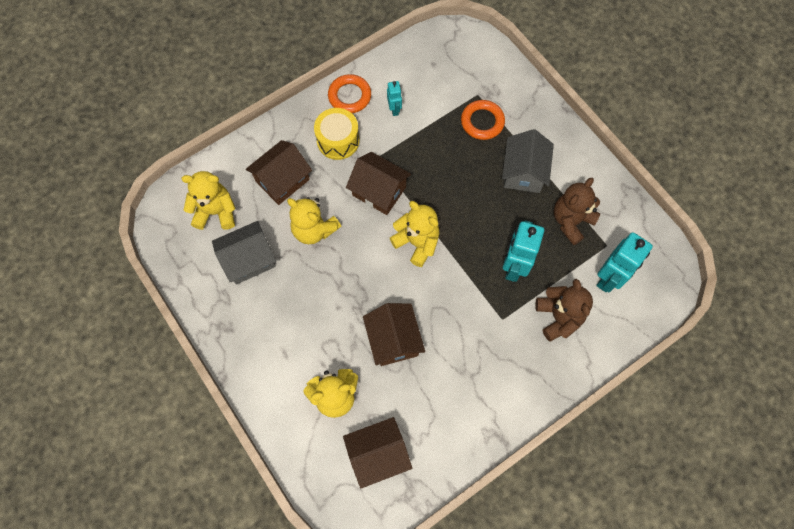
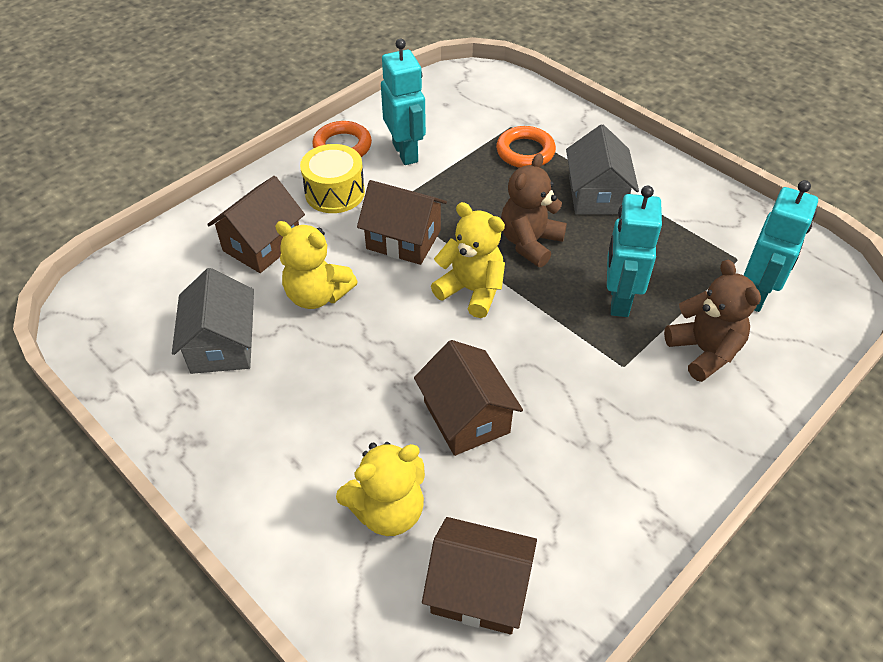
camera: 10 degrees left, 20 degrees down
yellow teddy bear [181,171,236,230] -> none
grey house [212,221,276,284] -> grey house turned 60 degrees counterclockwise [172,268,254,374]
brown house [343,417,412,488] -> brown house turned 45 degrees clockwise [422,517,537,634]
turquoise robot [387,81,402,116] -> turquoise robot [381,39,426,165], size x1.92
brown teddy bear [554,178,601,245] -> brown teddy bear moved to [501,153,567,267]

